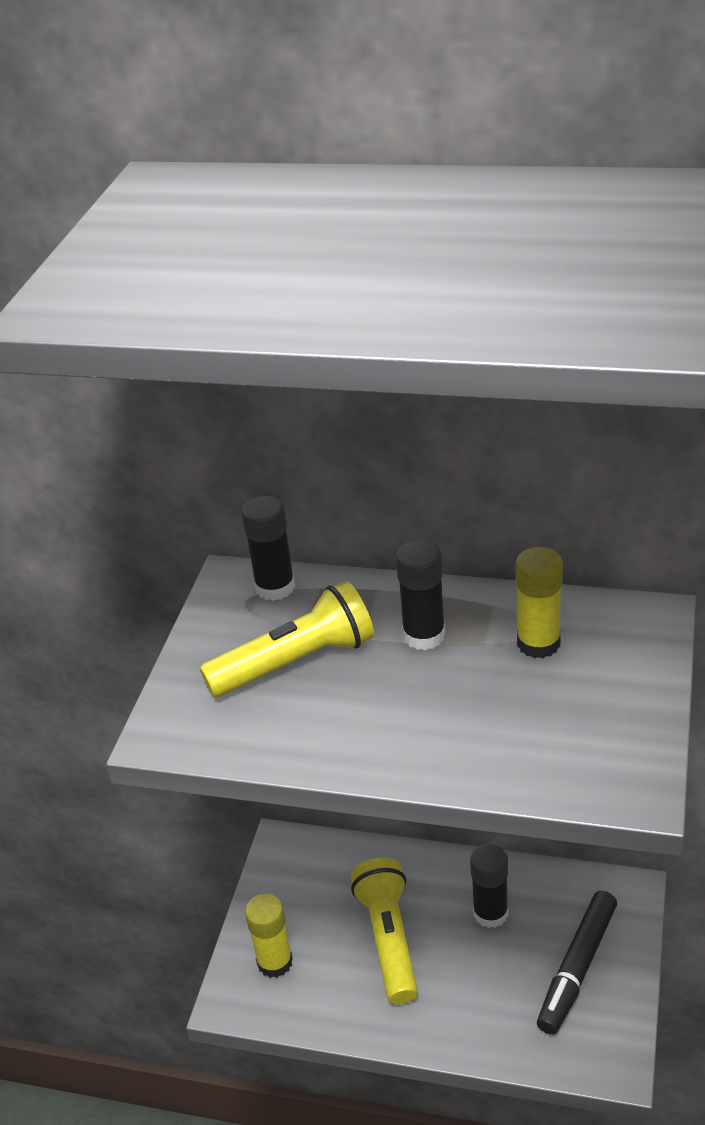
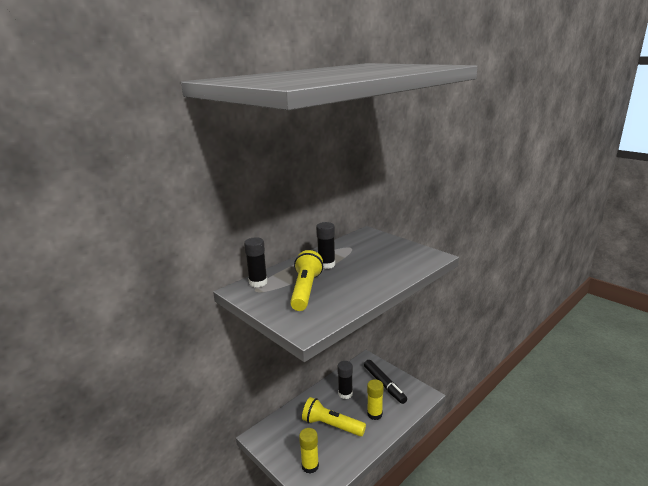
camera: 60 degrees left, 15 degrees down
yellow glue stick [516,547,563,658] -> yellow glue stick moved to [367,379,383,420]

